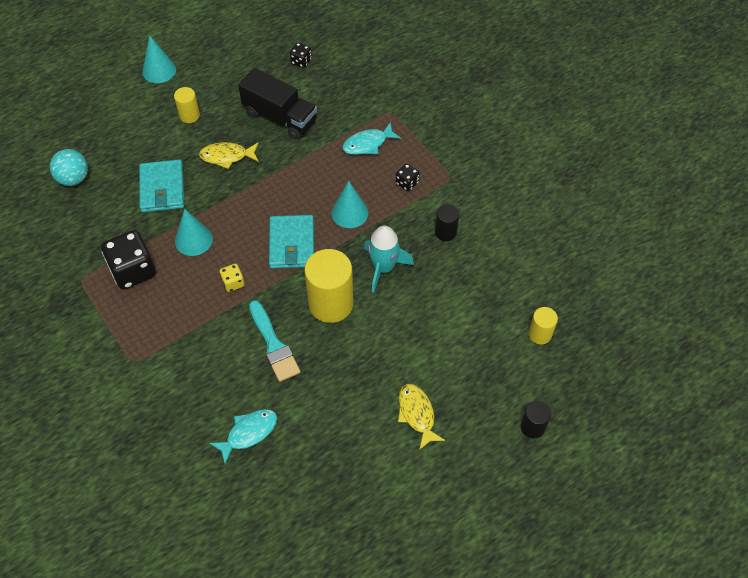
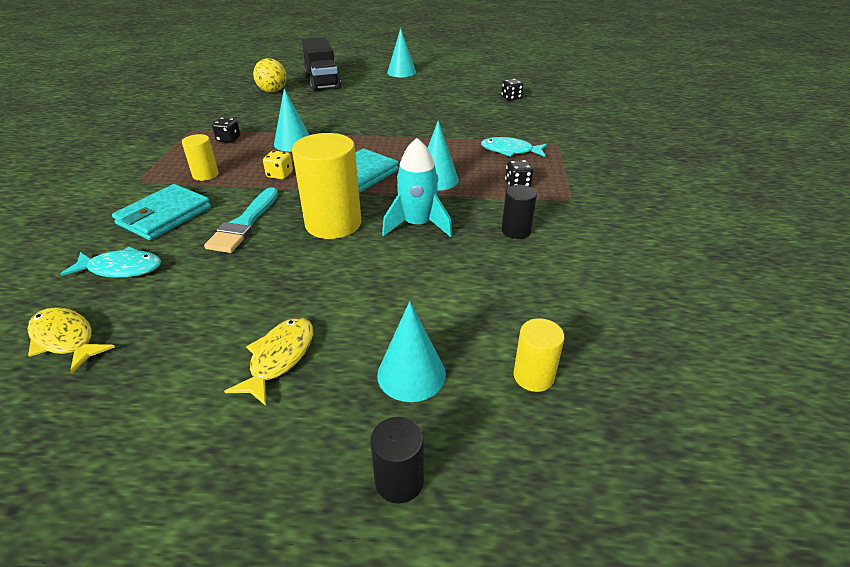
camera: 40 degrees right, 20 degrees down
turquoise ball [50,149,88,186] -> yellow ball [253,58,287,93]
black dice [101,230,156,289] -> black dice [212,118,240,143], size x0.49
turquoise wallet [139,159,184,212] -> turquoise wallet moved to [112,184,211,240]
yellow cylinder [174,87,200,123] -> yellow cylinder moved to [182,134,219,181]
yellow fish [199,142,259,169] -> yellow fish moved to [28,307,115,374]
black truck [238,68,317,139] -> black truck moved to [302,37,341,91]
none -> turquoise cone [377,301,446,402]

